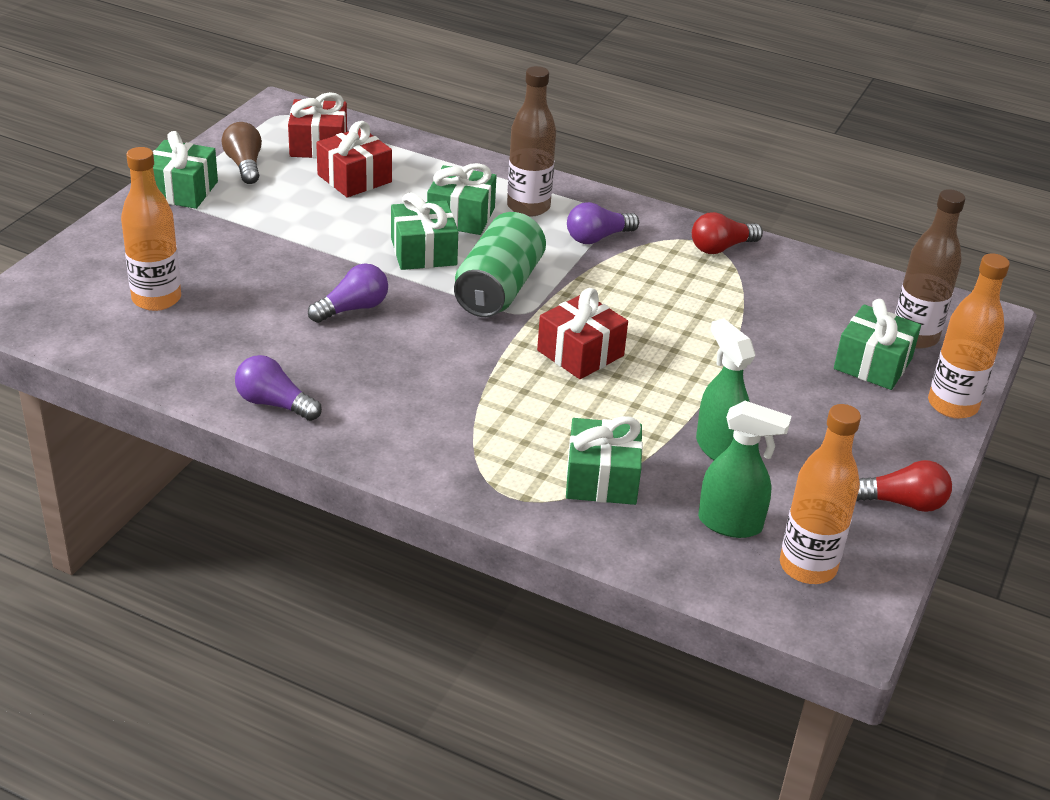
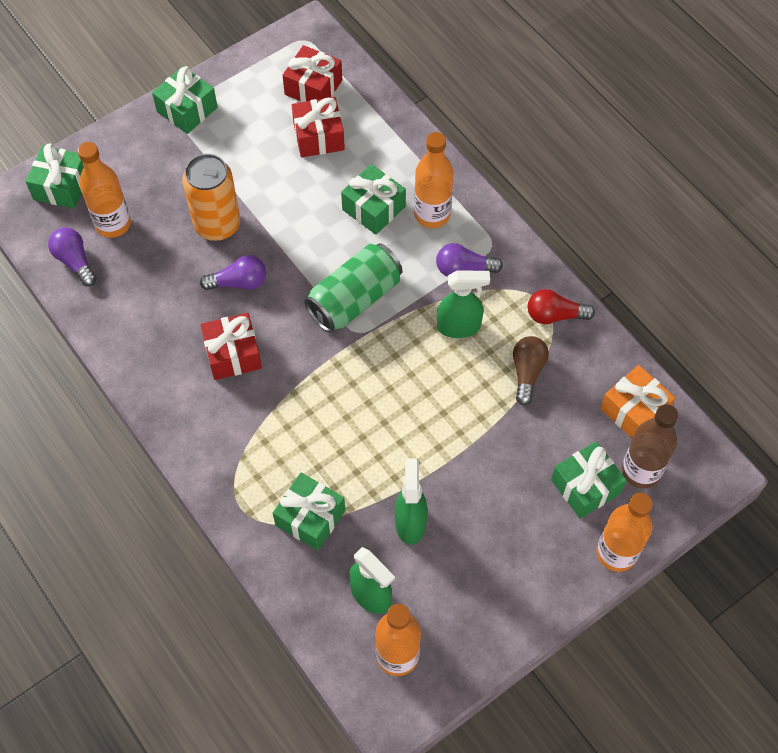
camera: 30 degrees right, 25 degrees up
brown light bulb [222,122,262,184] -> brown light bulb moved to [513,336,549,405]
purple light bulb [235,355,322,421] -> purple light bulb moved to [48,227,97,286]
green gift [391,192,458,270] -> green gift moved to [26,143,84,209]
brown bottle [507,66,556,217] -> orange bottle [414,132,453,228]
red gift [537,288,628,379] -> red gift moved to [201,313,262,380]
red light bulb [856,460,952,512] -> none
none -> orange can [182,154,240,241]
none -> green spray bottle [437,270,490,338]
none -> orange gift [600,365,675,439]

